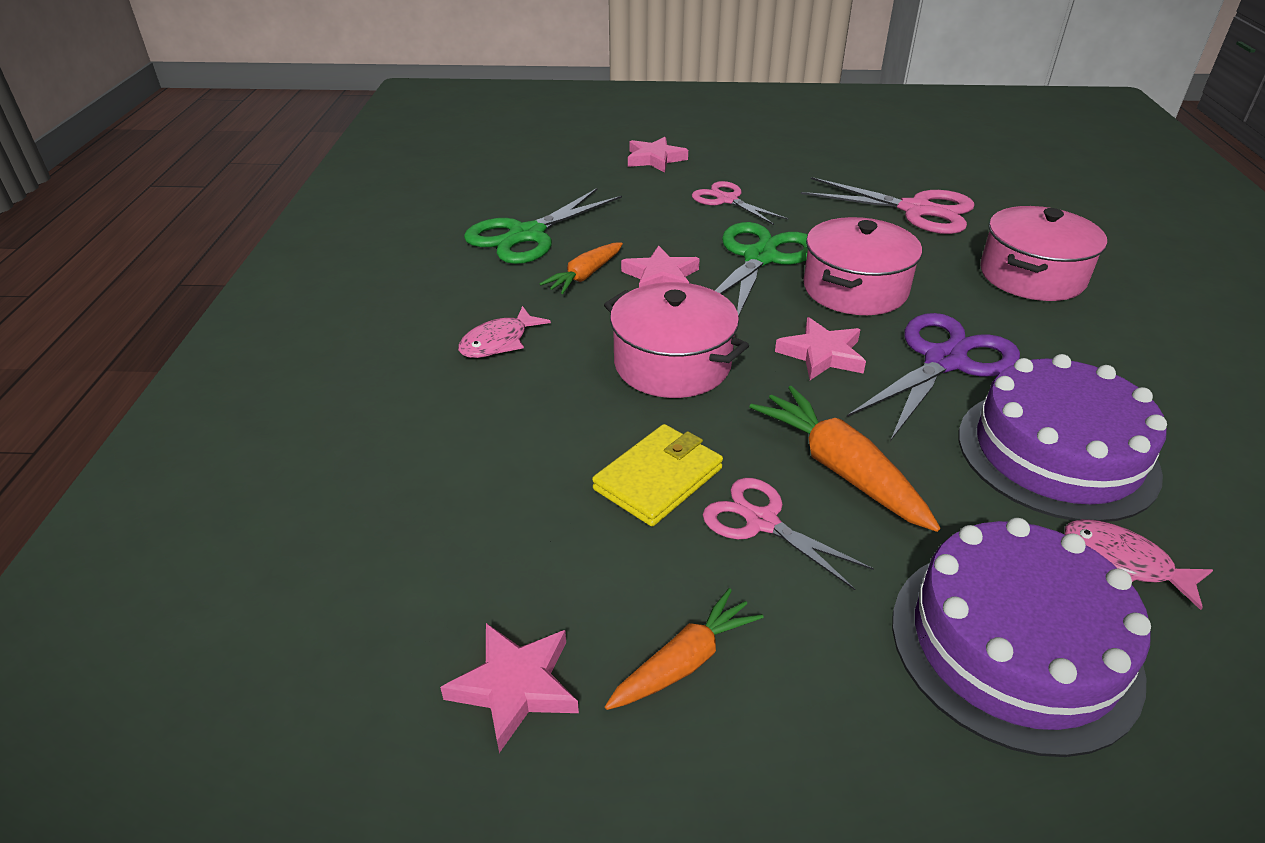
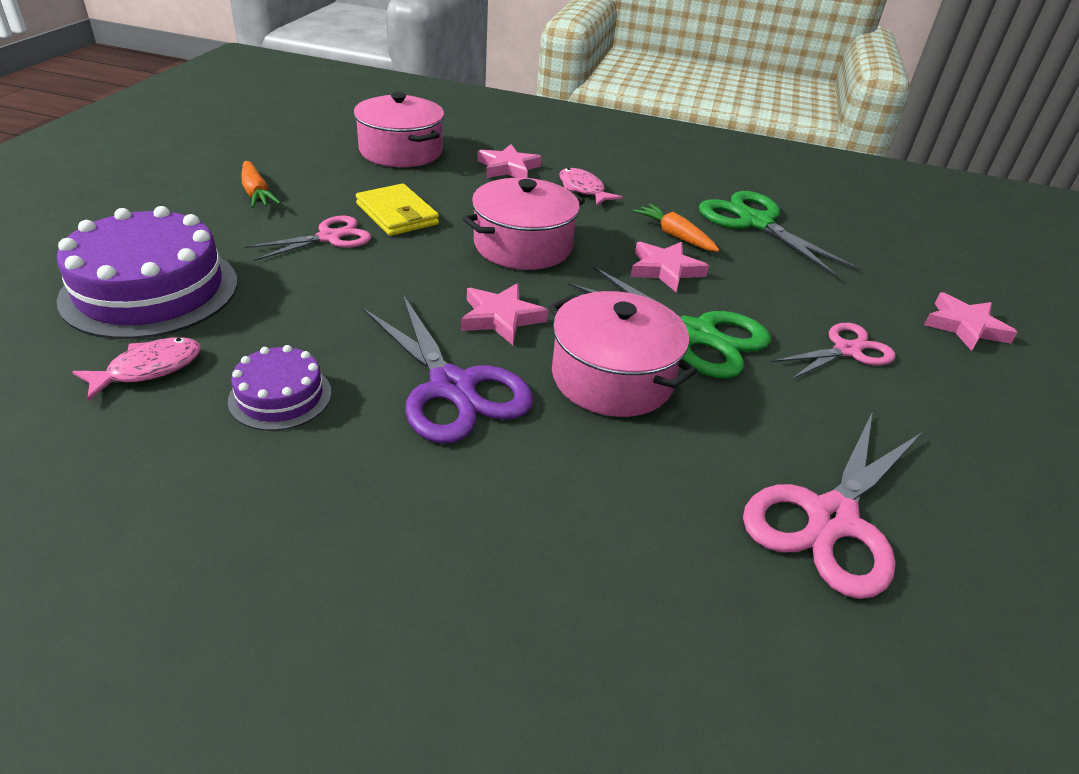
camera: 100 degrees right, 0 degrees up
pink star [440,623,579,753] -> pink star moved to [477,144,542,178]
orange carrot [750,386,940,532] -> none
purple cake [959,354,1167,522] -> purple cake [228,345,332,431], size x0.52
pink pot [980,206,1107,301] -> pink pot moved to [354,92,444,167]

